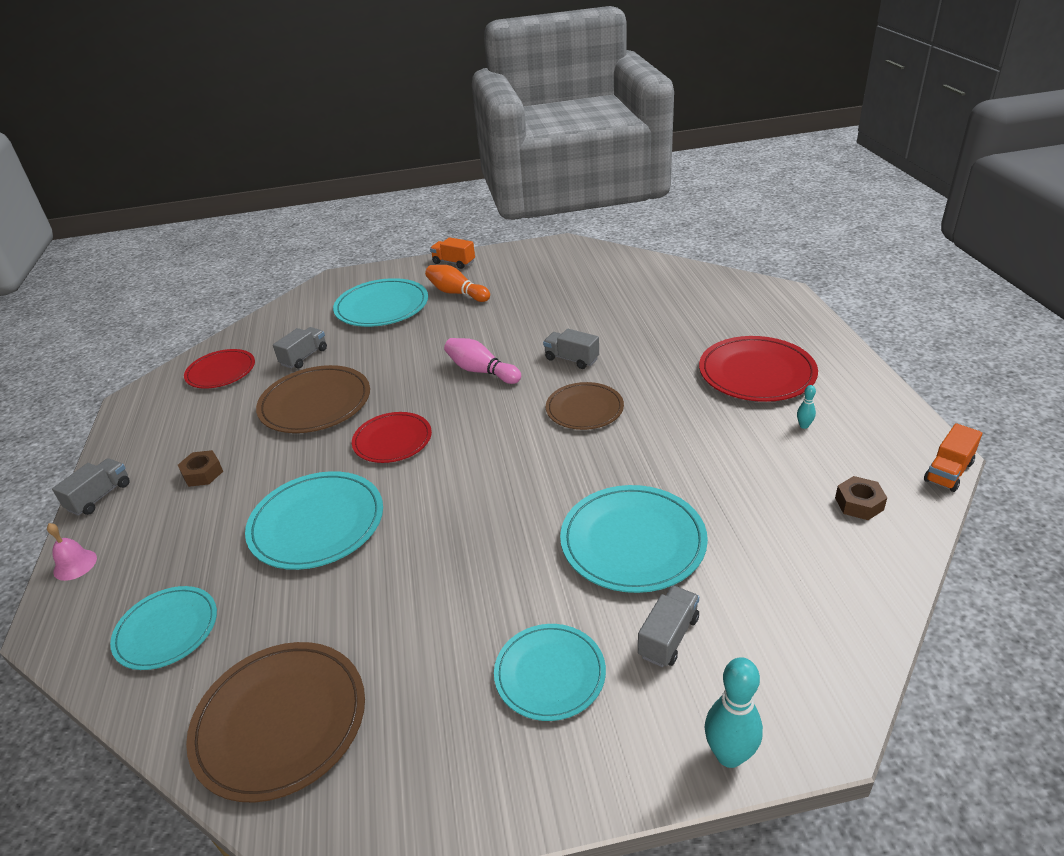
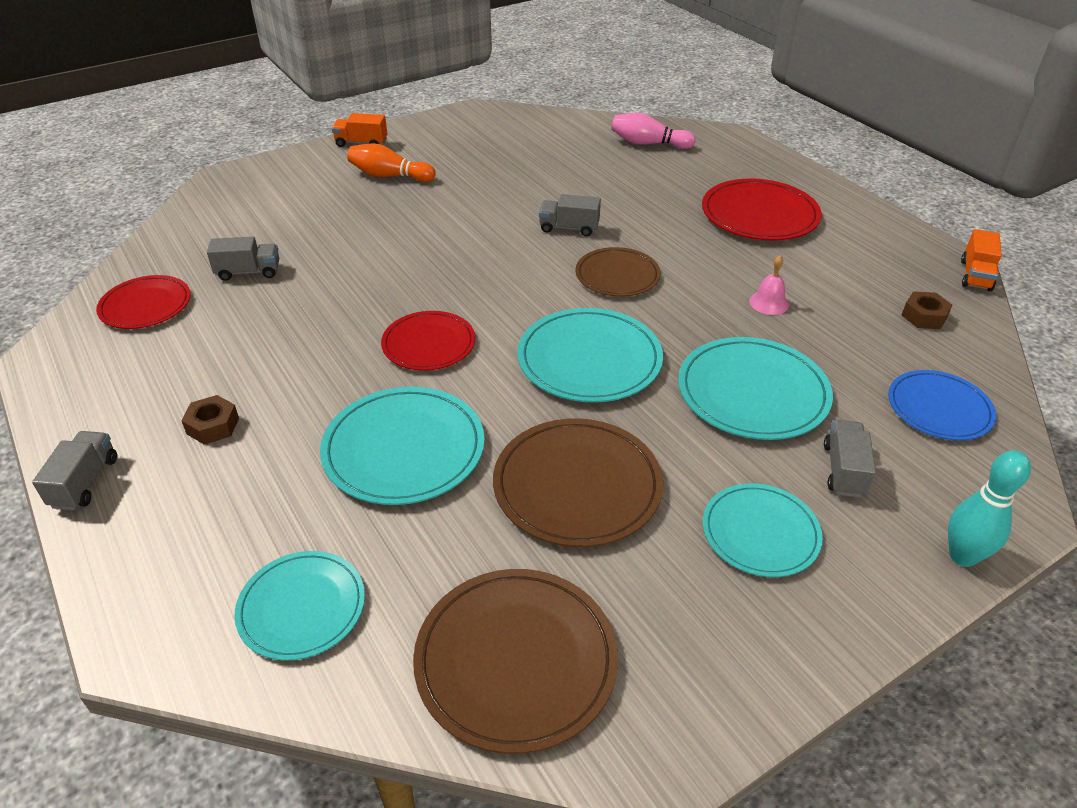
camera: 25 degrees left, 5 degrees up
pink bell [47,523,97,581] -> pink bell moved to [749,255,789,315]
brown plate [256,365,370,433] -> brown plate moved to [493,418,663,547]
grey truck [273,327,327,369] -> grey truck turned 75 degrees clockwise [207,237,279,281]
turquoise plate [333,278,428,327] -> turquoise plate moved to [517,308,663,403]
pink bowling pin [444,338,521,384] -> pink bowling pin moved to [611,113,695,149]
turquoise bowling pin [797,385,816,429] -> none
none -> blue plate [888,370,996,441]

